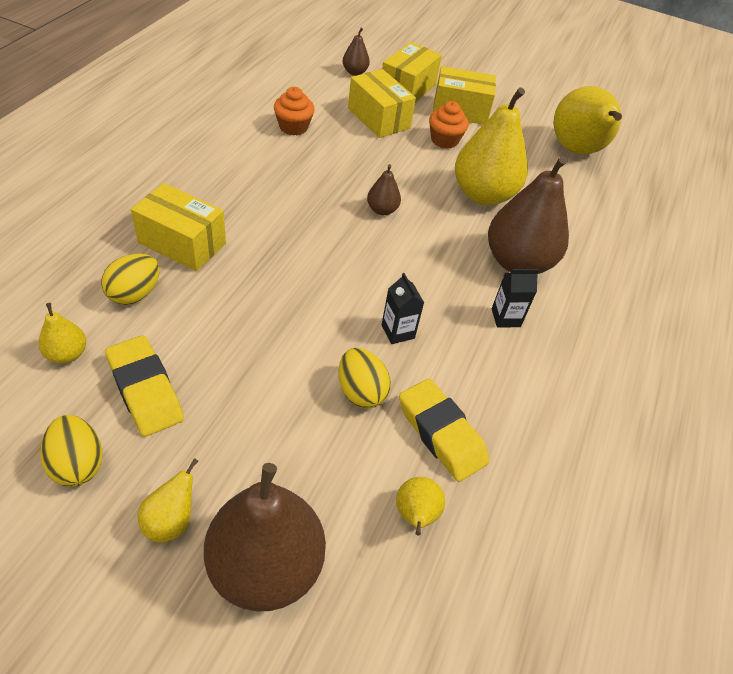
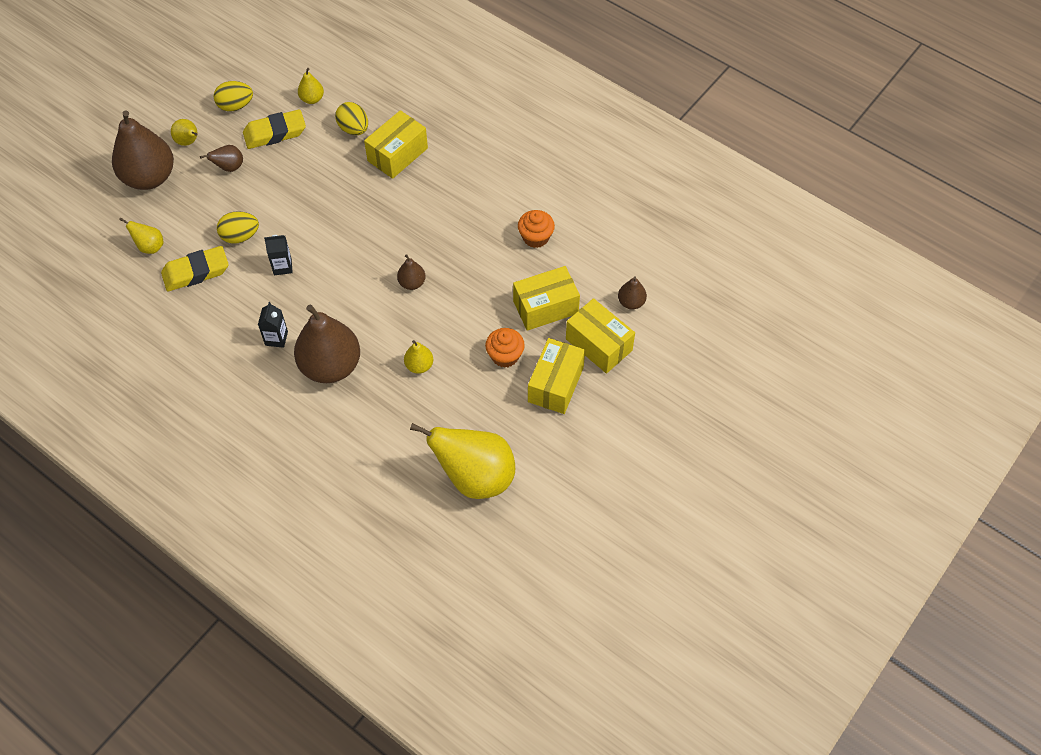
camera: 110 degrees right, 10 degrees up
yellow pear [455,87,528,206] -> yellow pear [404,340,433,374], size x0.45
none -> brown pear [200,145,243,172]

